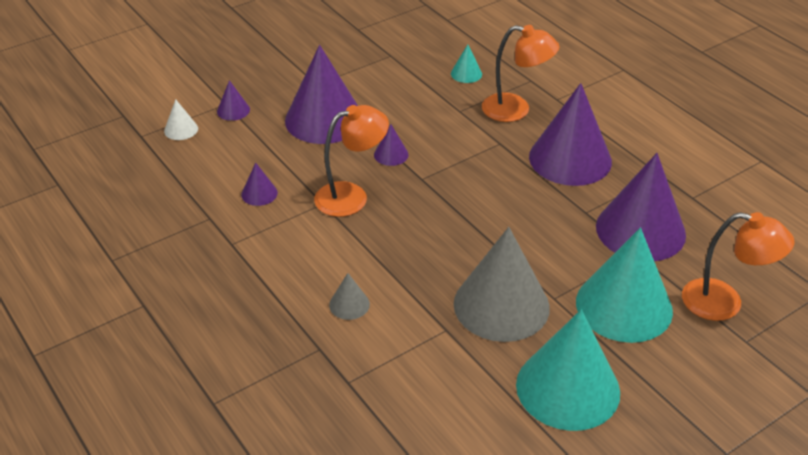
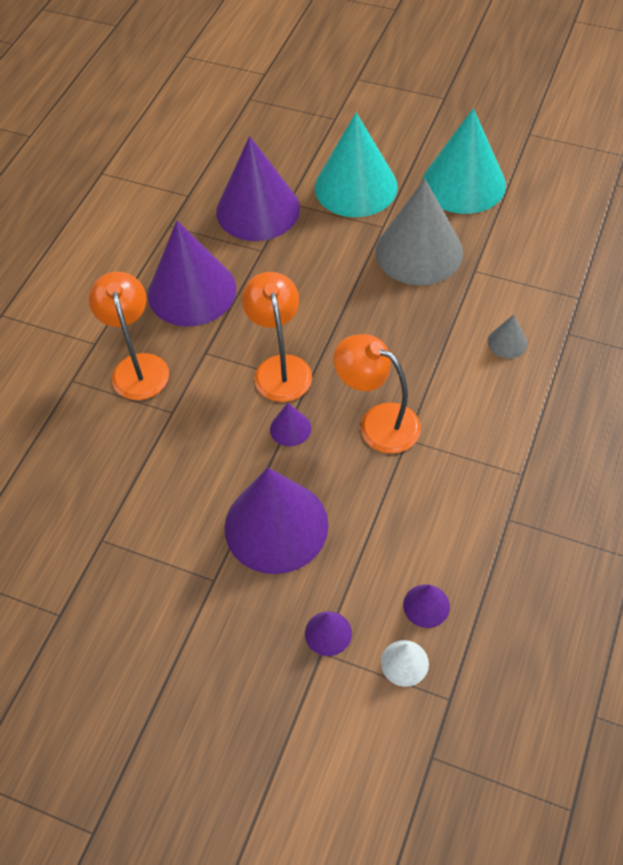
camera: 120 degrees left, 15 degrees up
purple cone [241,162,278,206] -> purple cone moved to [403,584,450,628]
turquoise cone [451,44,482,83] -> none
orange lamp [682,212,794,321] -> orange lamp moved to [242,272,312,402]

